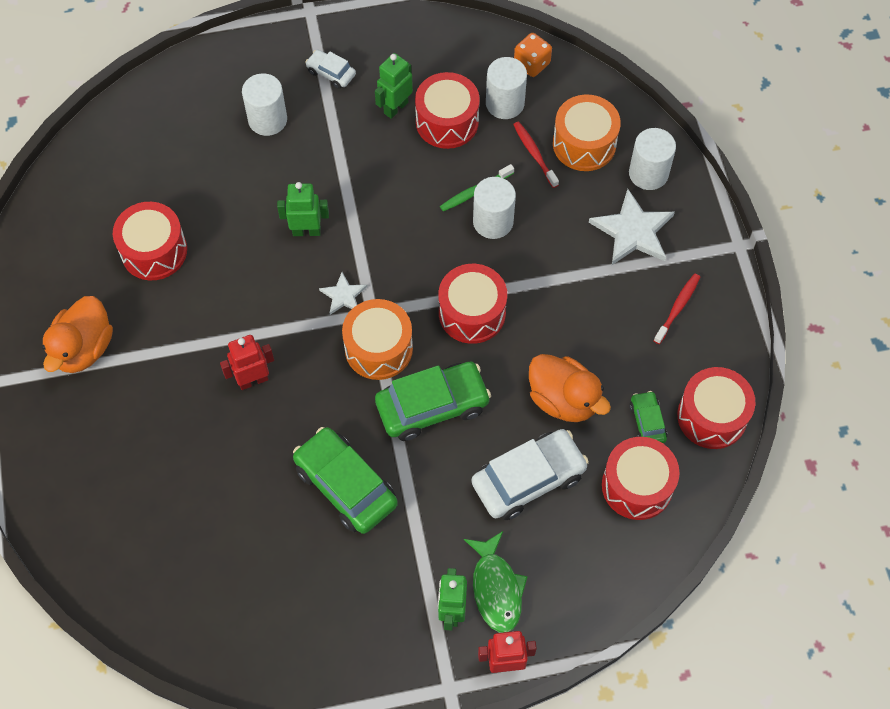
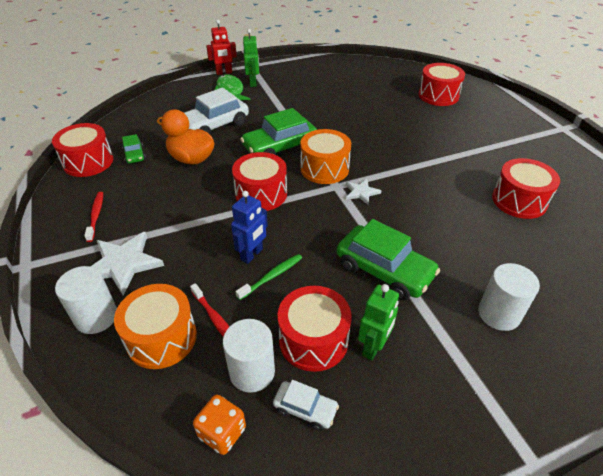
camera: 170 degrees right, 20 degrees down
orange duck [42,296,113,373] -> none
red robot [220,335,274,390] -> none
green robot [277,182,329,236] -> none
green car [293,427,398,534] -> green car moved to [337,219,440,300]
white car [305,50,356,89] -> white car moved to [273,380,339,431]
white cylinder [473,177,516,239] -> blue robot [231,191,268,264]
red drum [602,437,680,520] -> red drum moved to [419,63,465,106]
red toothbrush [653,274,700,344] -> red toothbrush turned 150 degrees clockwise [84,192,103,242]

